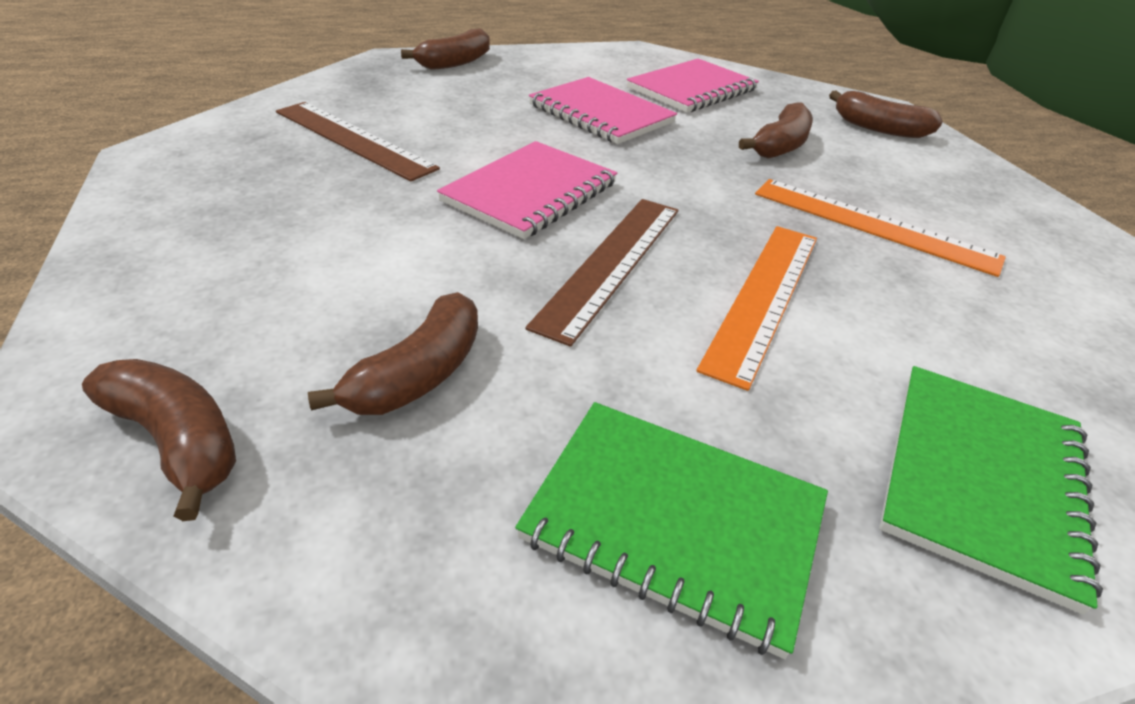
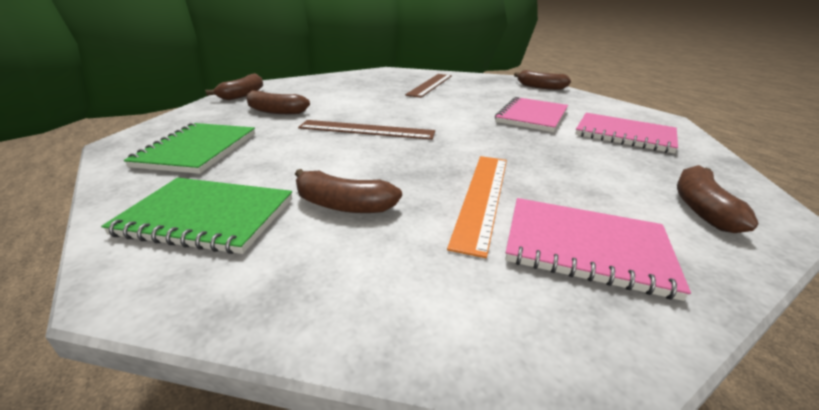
camera: 75 degrees right, 10 degrees down
pink notebook [437,141,617,239] -> pink notebook moved to [505,198,691,301]
orange ruler [696,226,817,391] -> none
brown banana [739,102,813,159] -> brown banana moved to [295,169,402,213]

